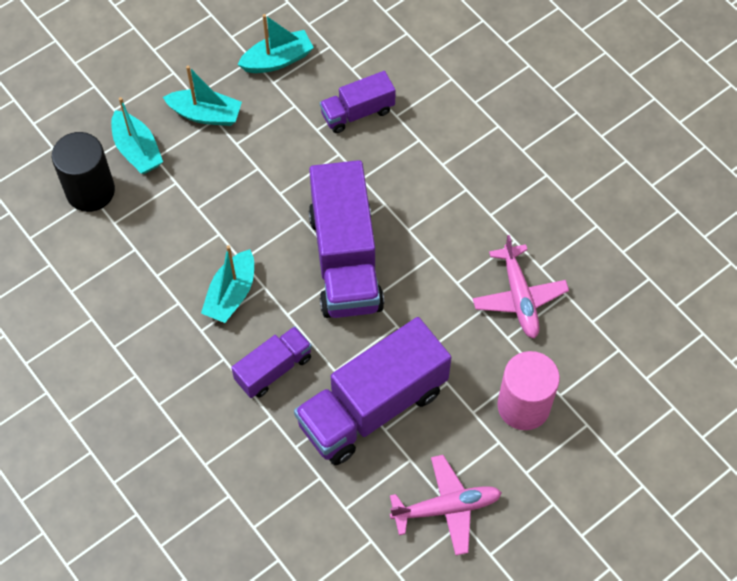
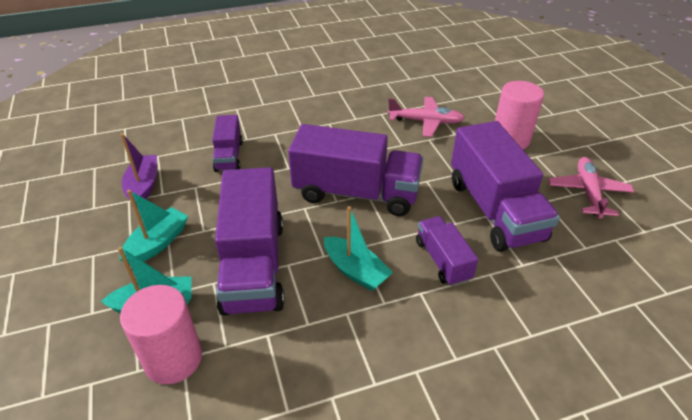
camera: 70 degrees left, 20 degrees down
black cylinder [52,132,115,212] -> pink cylinder [120,285,202,384]
turquoise boat [238,14,314,73] -> purple boat [120,133,157,206]
none -> purple truck [215,167,284,316]

